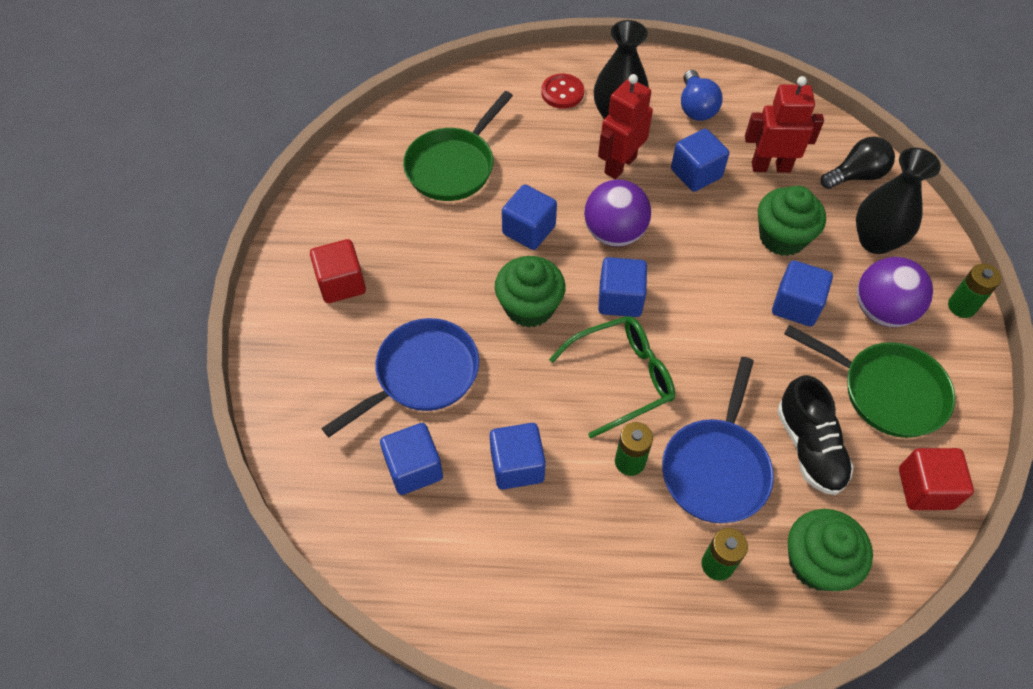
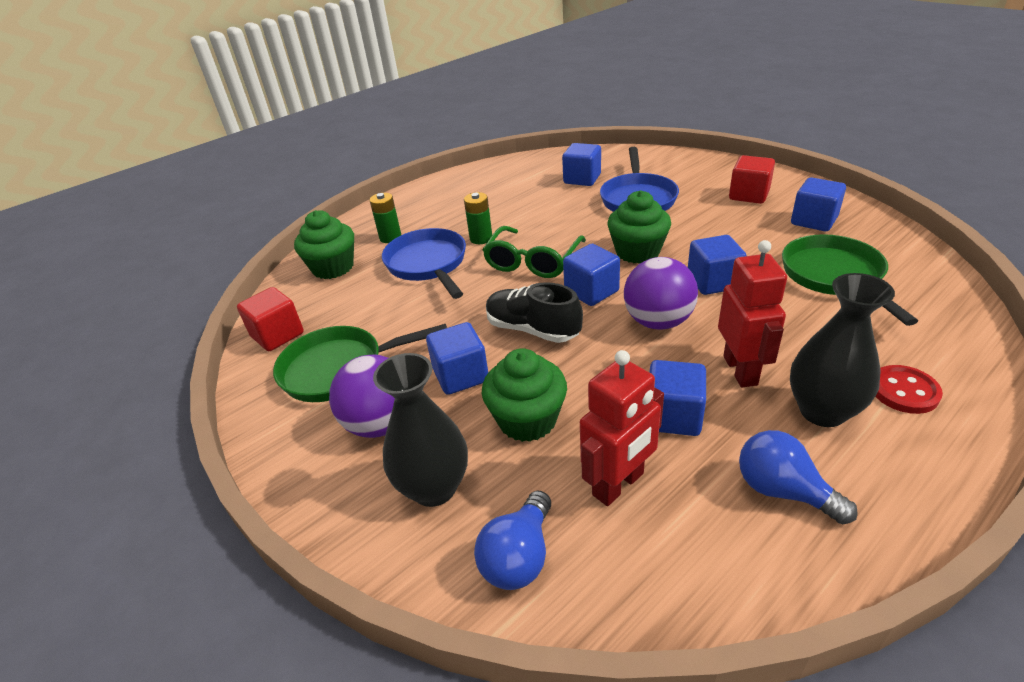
camera: 140 degrees right, 20 degrees down
blue cube [490,423,546,490] -> blue cube moved to [791,177,846,231]
black shoe [777,375,854,495] -> black shoe moved to [486,282,583,343]
black light bulb [821,137,895,189] -> blue light bulb [474,490,551,590]
green battery [948,264,1001,318] -> none

